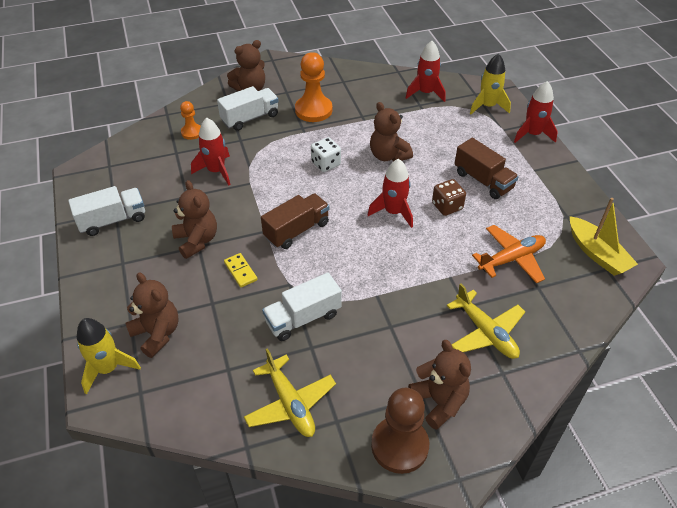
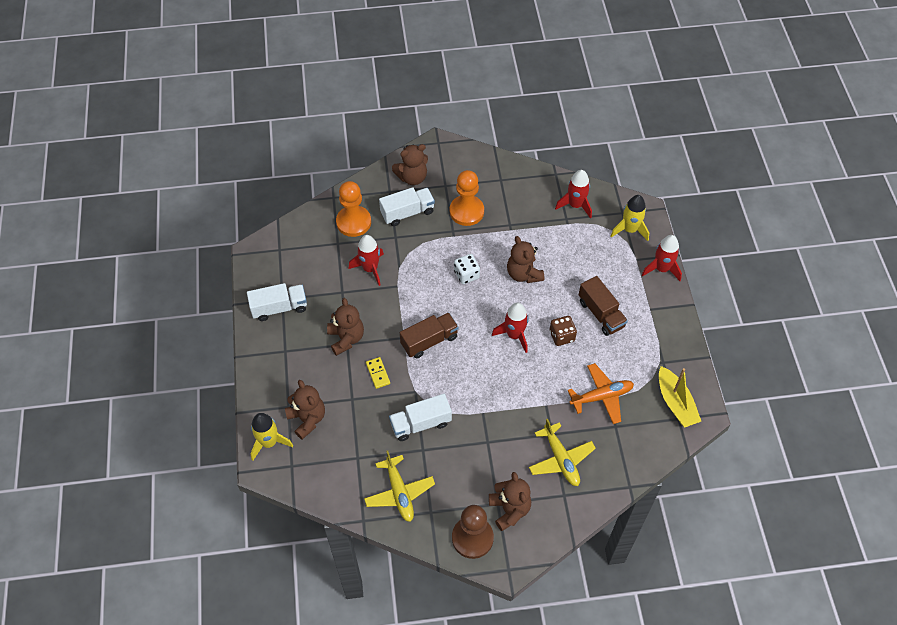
camera: 10 degrees right, 10 degrees up
orange pawn [180,101,201,140] -> orange pawn [336,181,371,237], size x1.81

